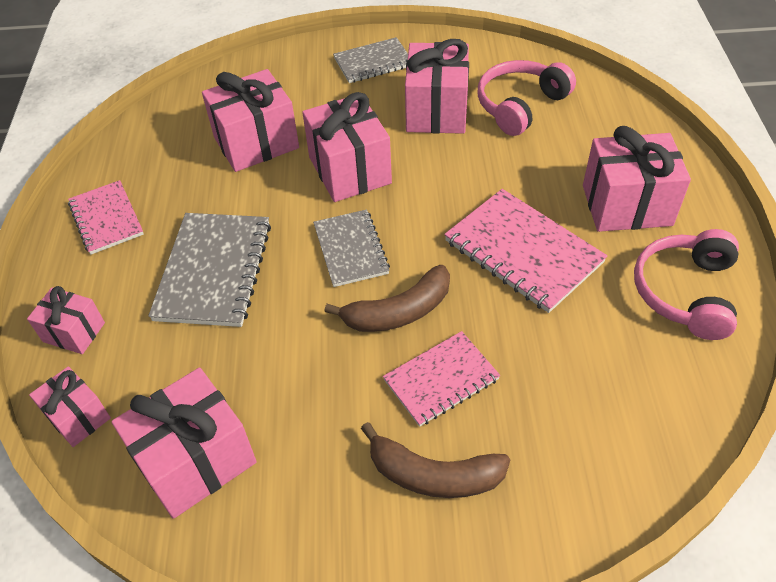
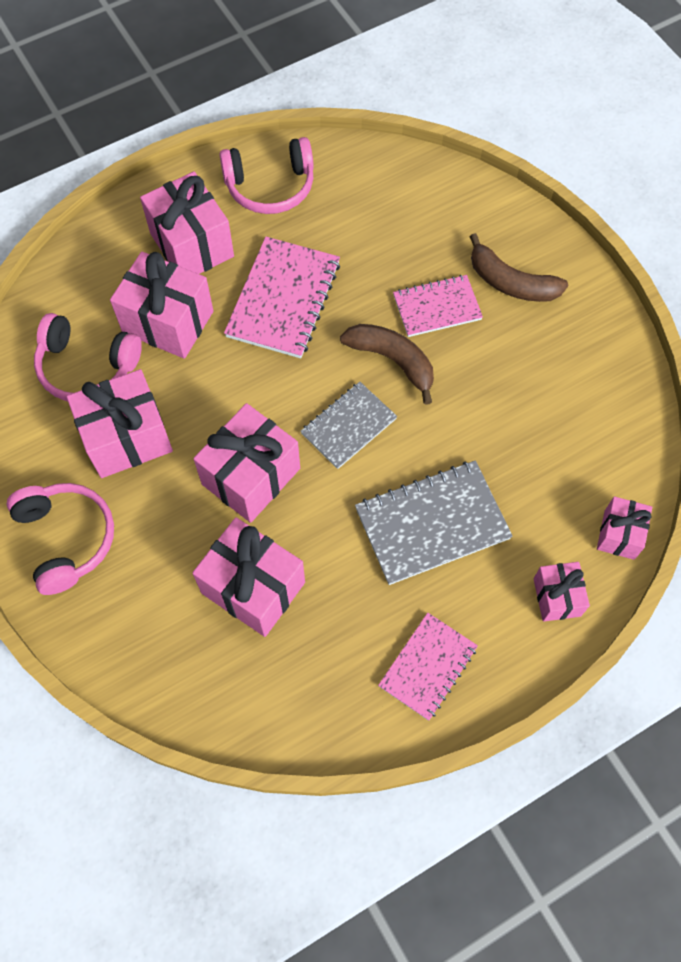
camera: 120 degrees left, 15 degrees up
pink gift [111,368,257,519] -> pink gift moved to [110,252,213,359]
grey notebook [333,37,408,83] -> pink headphones [7,483,114,595]
brown banana [361,422,510,498] -> brown banana turned 135 degrees clockwise [470,233,568,302]
pink notebook [383,331,500,427] -> pink notebook turned 45 degrees counterclockwise [393,275,483,337]

